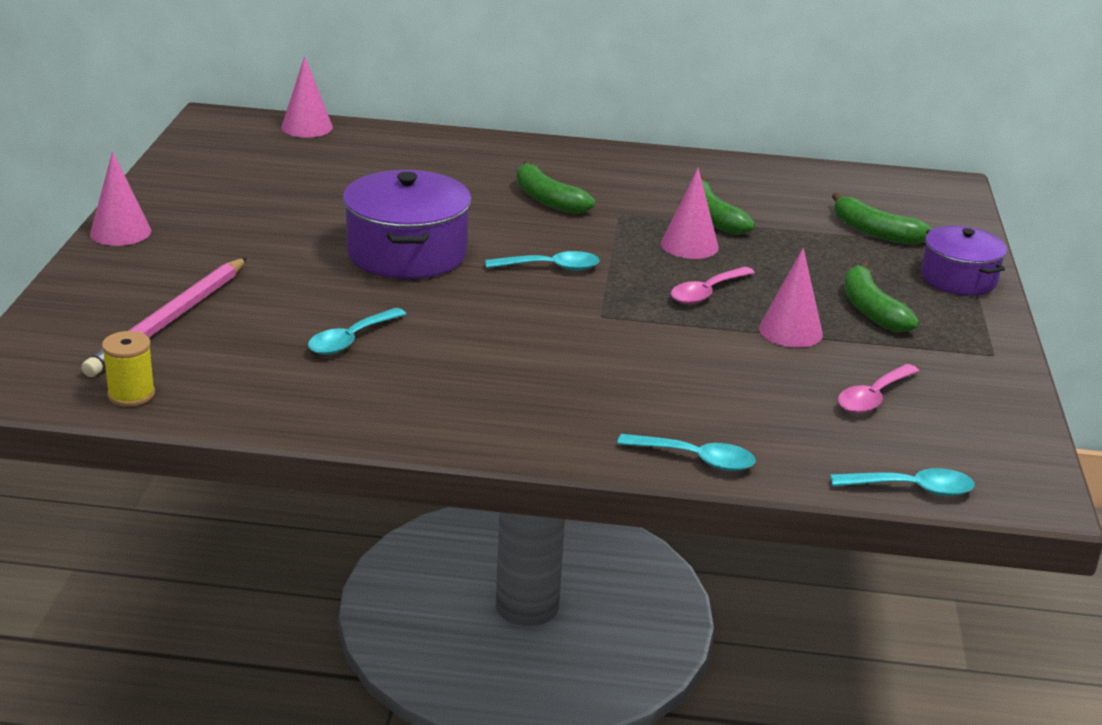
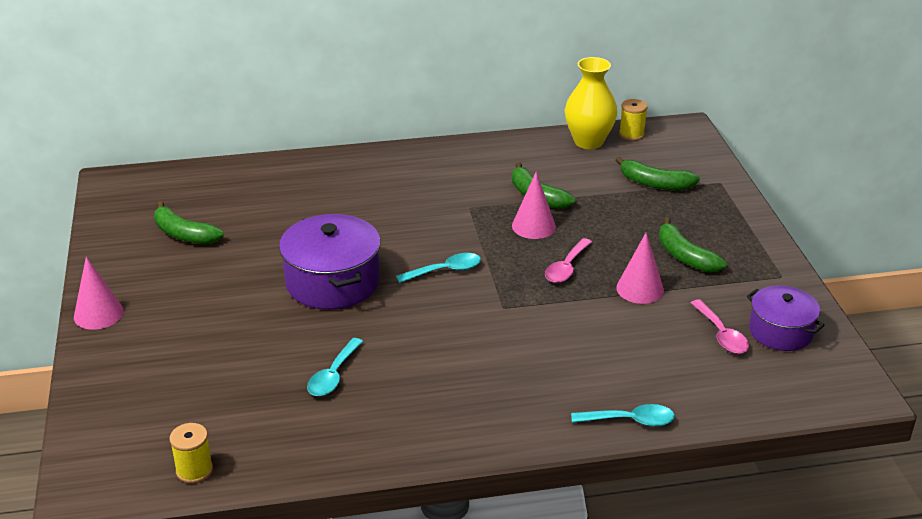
camera: 15 degrees left, 5 degrees up
pink pencil [81,258,247,377] -> none
pink cone [281,56,333,138] -> none
green banana [516,160,595,214] -> green banana moved to [154,201,224,244]
turquoise spoon [830,468,975,496] -> none
pink spoon [838,364,919,413] -> pink spoon turned 45 degrees counterclockwise [691,299,749,354]
purple pot [921,226,1007,296] -> purple pot moved to [747,285,825,351]
none -> yellow vase [565,57,617,149]
none -> yellow spool [619,99,647,141]

